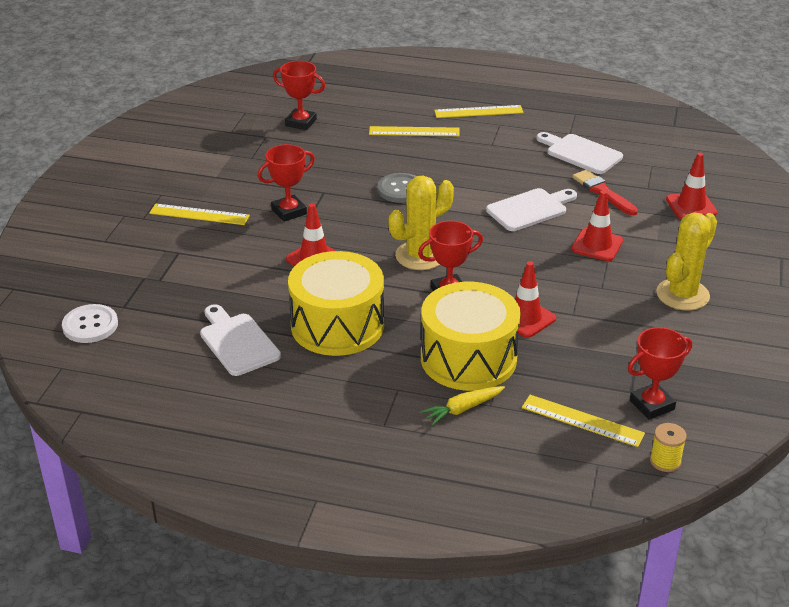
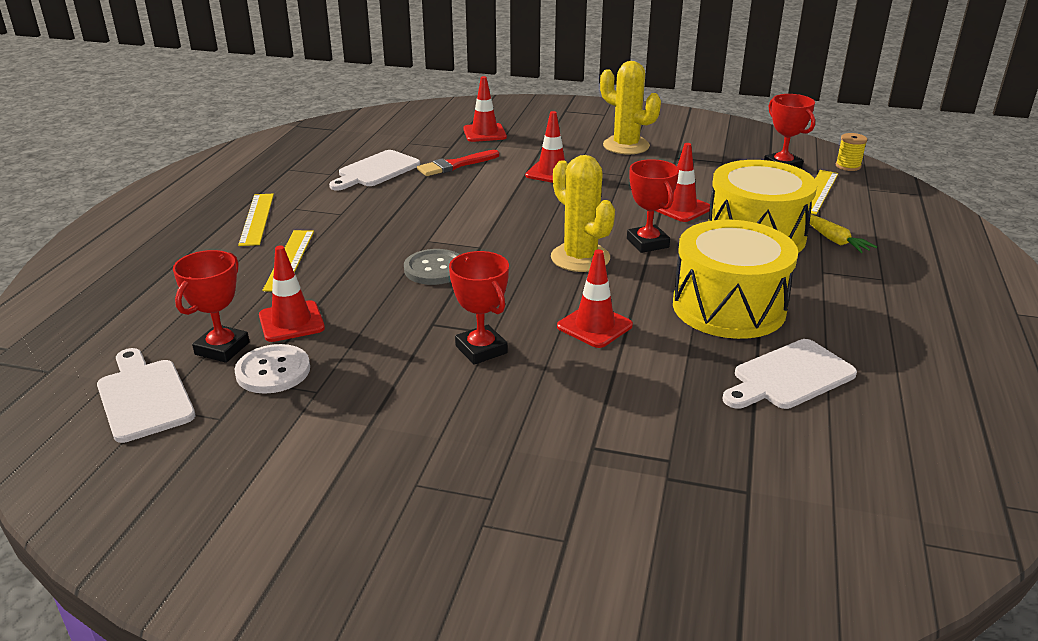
camera: 90 degrees left, 5 degrees down
white button [62,304,118,343] -> white button moved to [234,344,310,394]
yellow ruler [149,204,250,225] -> none
white cutting board [486,188,577,231] -> white cutting board moved to [97,348,195,443]
none -> red traffic cone [259,246,325,342]

